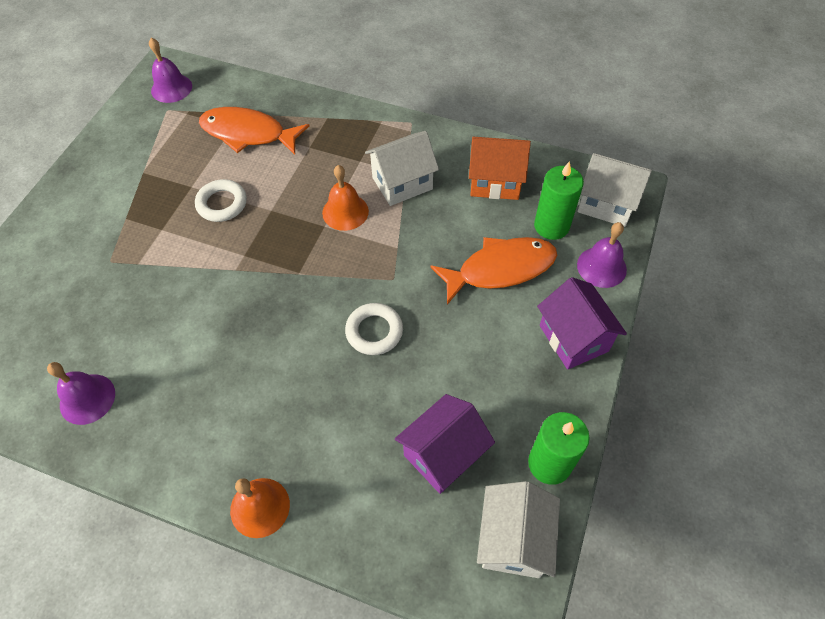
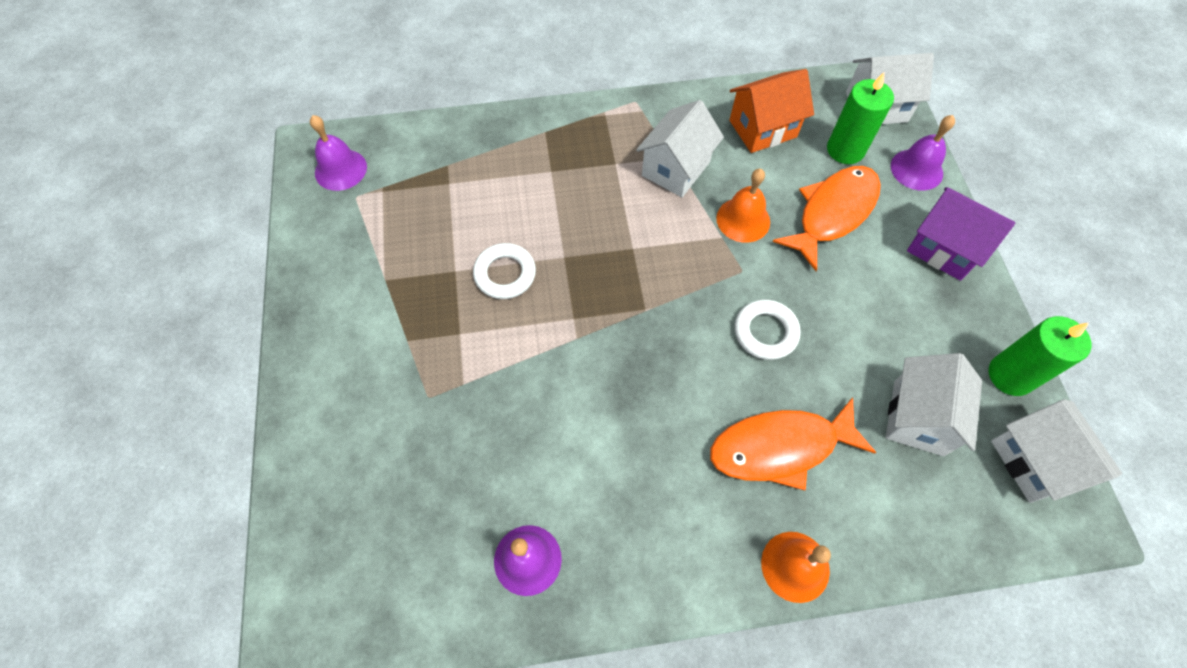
camera: 30 degrees left, 5 degrees up
orange fish [199,107,309,155] -> orange fish moved to [710,397,876,490]
orange bell [322,165,369,231] -> orange bell moved to [716,169,770,243]
purple house [395,394,495,494] -> white house [886,353,982,456]

